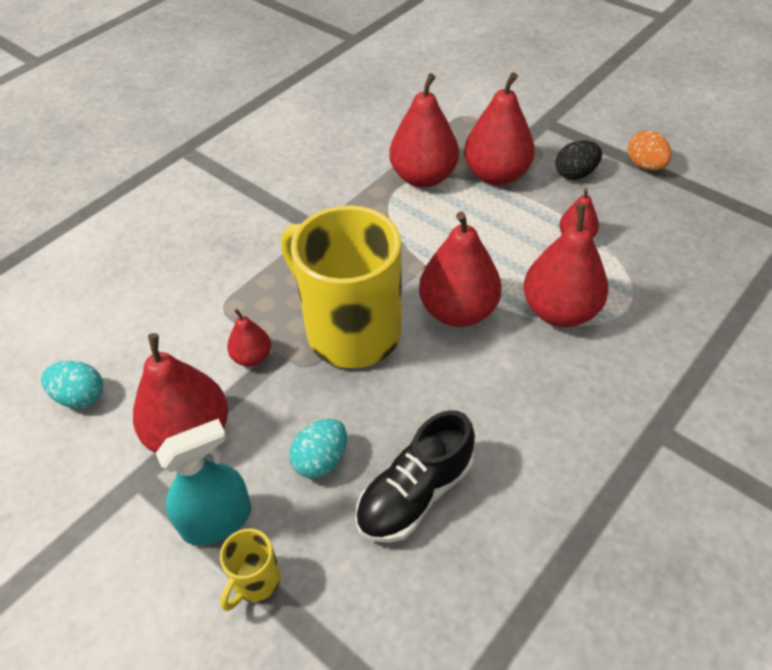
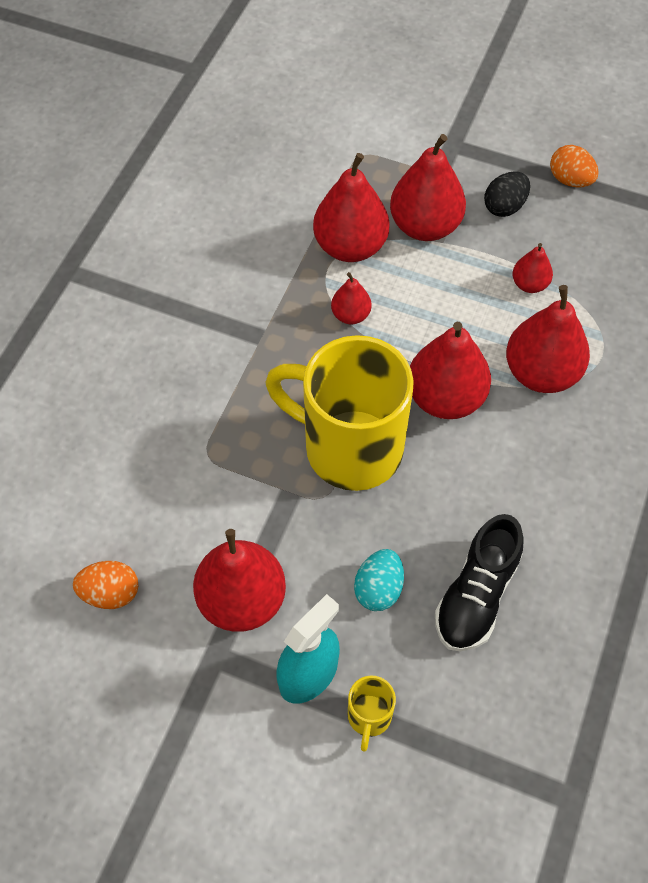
camera: 20 degrees left, 10 degrees up
turquoise egg [41,361,103,408] -> orange egg [73,561,138,609]
red pear [227,308,271,367] -> red pear moved to [331,272,372,324]

